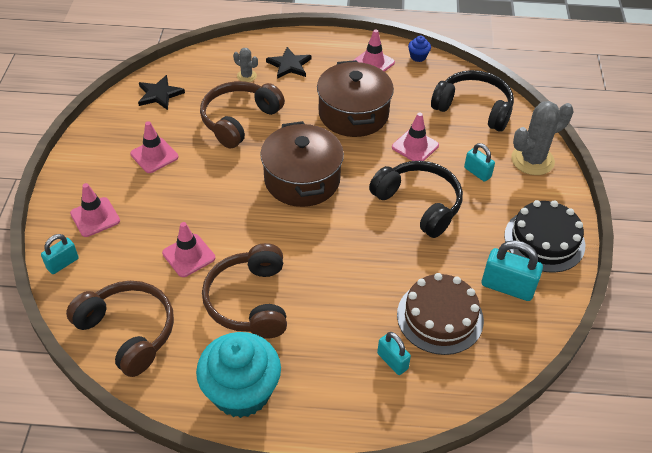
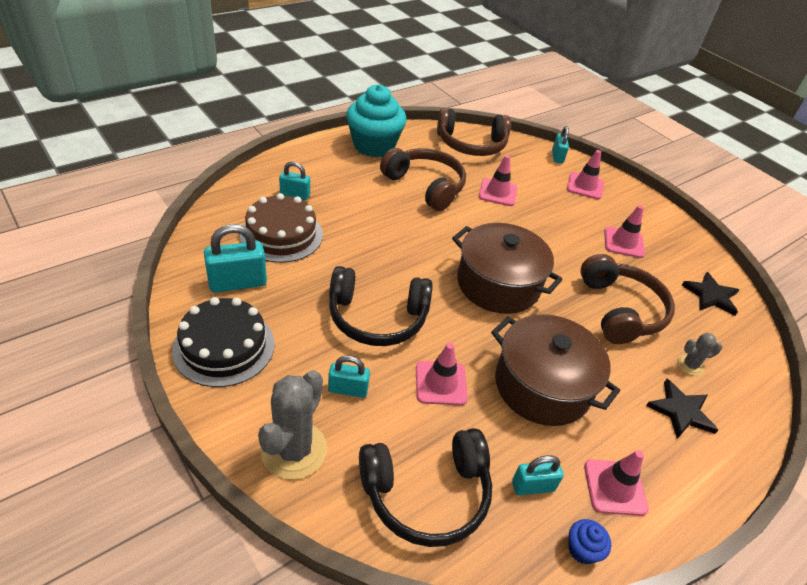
camera: 135 degrees right, 5 degrees down
none -> turquoise padlock [512,455,564,495]

